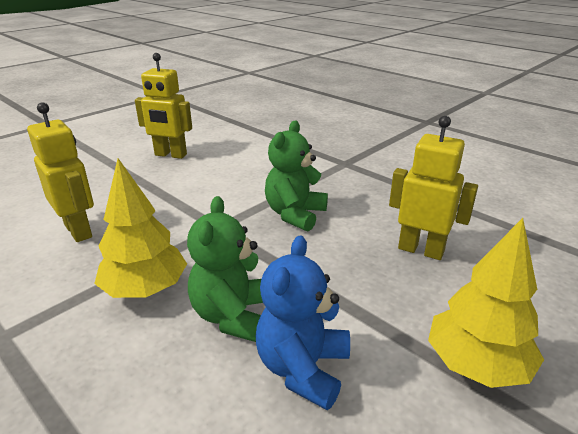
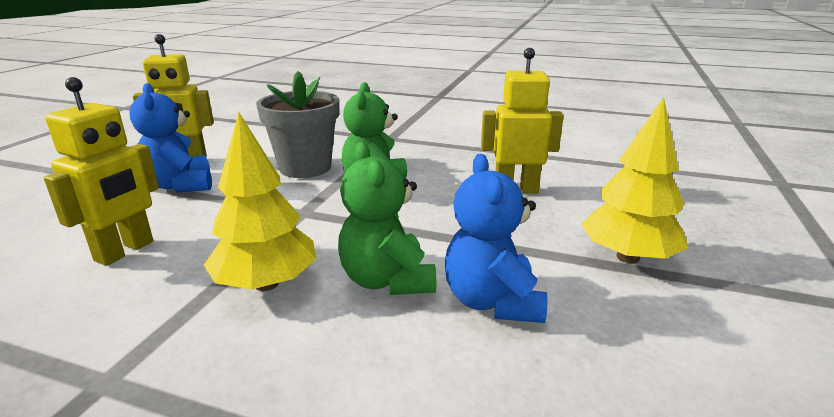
camera: 25 degrees left, 5 degrees down
yellow robot [27,102,94,242] -> yellow robot turned 90 degrees clockwise [44,77,159,266]
none -> blue teddy bear [129,83,212,193]
none -> grey flower pot [256,71,339,178]

